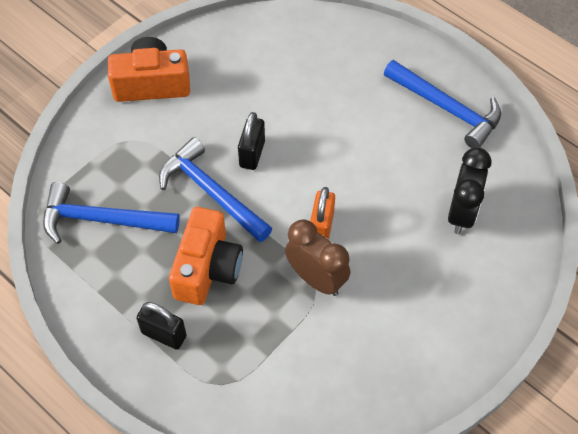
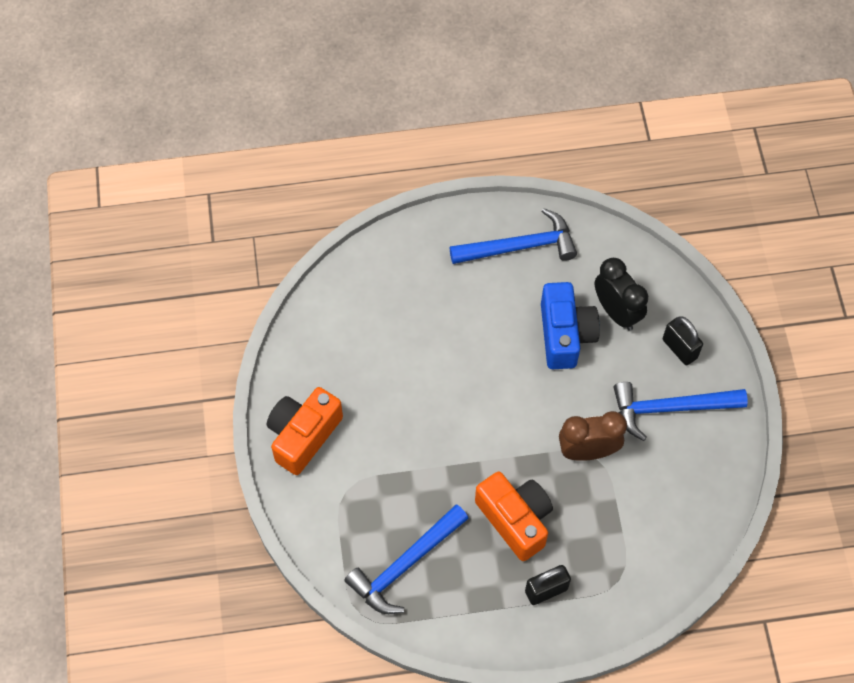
camera: 50 degrees left, 5 degrees up
blue hammer [159,137,272,242] -> blue hammer moved to [614,382,748,441]
black padlock [238,112,265,170] -> black padlock moved to [663,316,703,365]
orange padlock [310,187,335,239] -> none
none -> blue camera [541,282,600,369]

